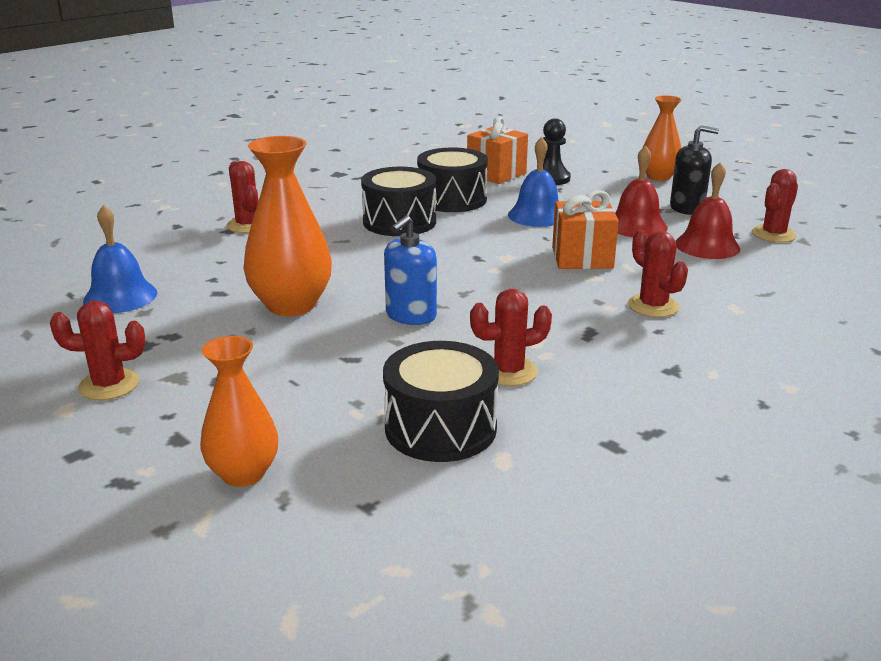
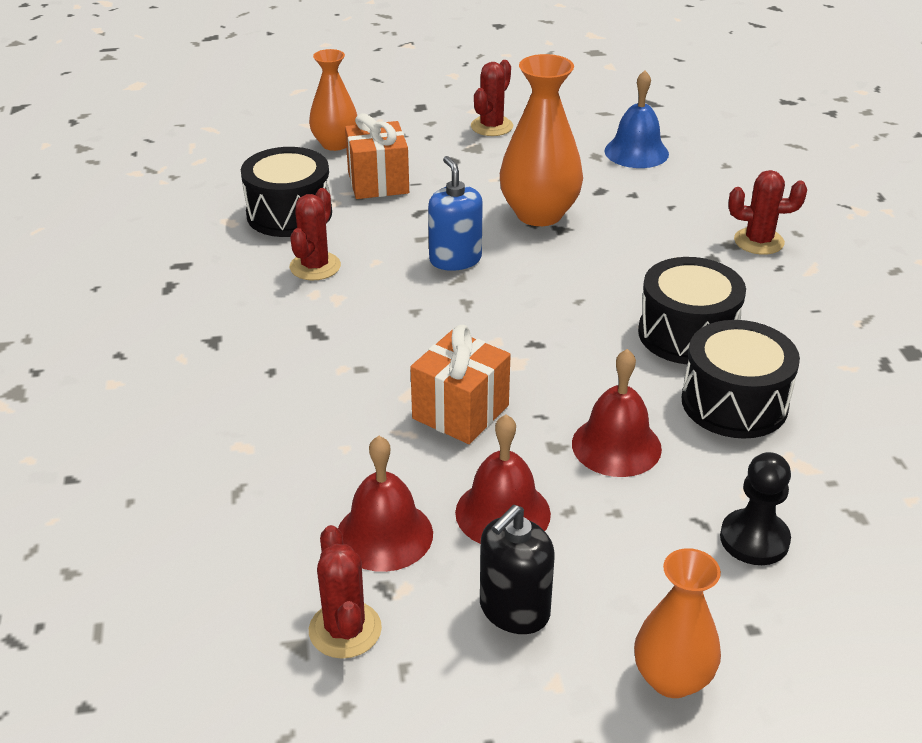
camera: 125 degrees right, 10 degrees up
orange gift [467,117,528,184] -> orange gift moved to [345,113,409,199]
blue bell [508,137,559,227] -> red bell [572,349,662,477]
red cactus [628,230,688,317] -> none

